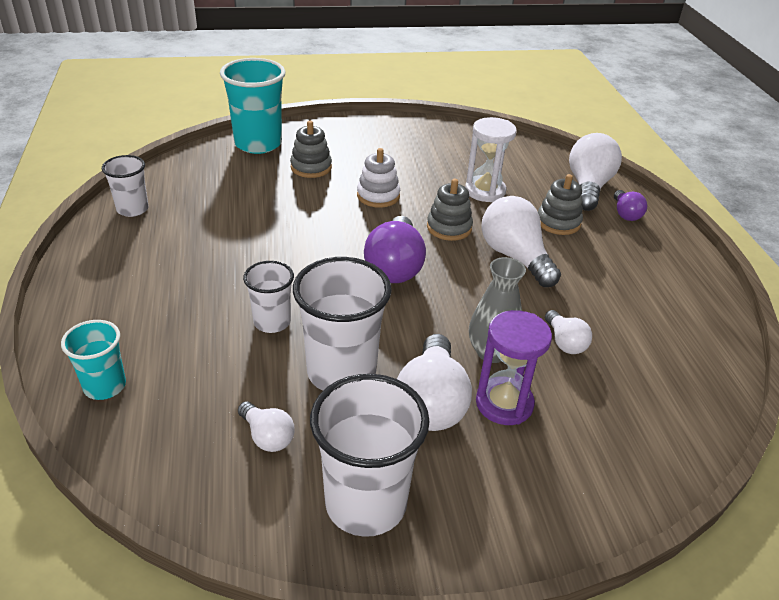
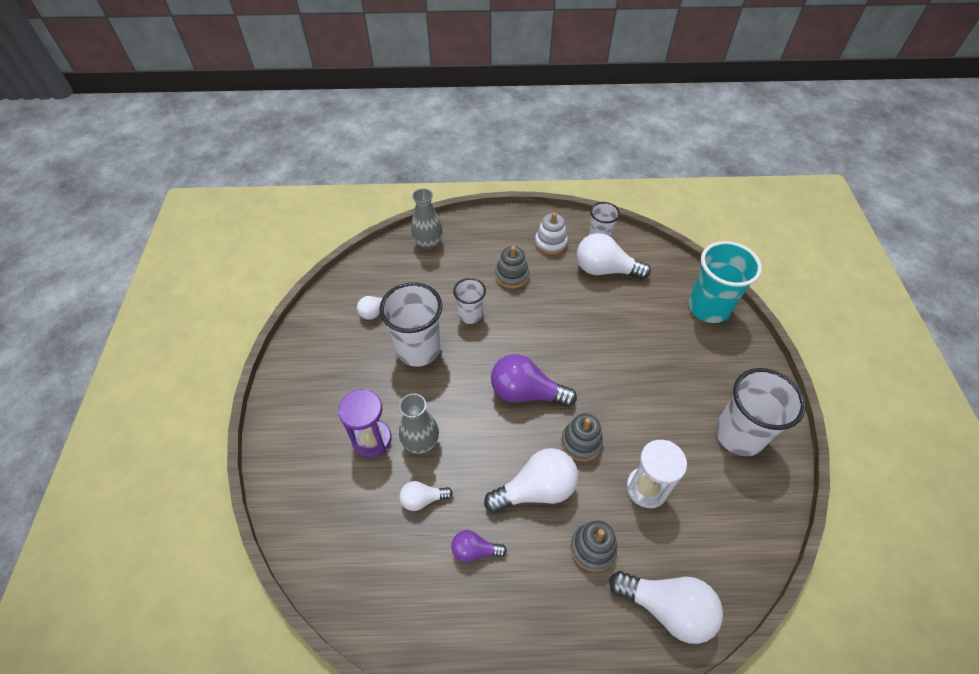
camera: 100 degrees right, 15 degrees up
turquoise cup [61,320,126,400] -> grey vase [411,189,443,250]
grey stacking toy [290,121,332,178] -> grey stacking toy moved to [495,246,529,289]
white cup [310,374,430,537] -> white cup moved to [716,368,806,456]
white stacking toy [357,148,400,208] -> white stacking toy moved to [535,212,568,255]
white light bulb [397,334,472,431] -> white light bulb moved to [577,233,651,280]
purple light bulb [614,190,647,221] -> purple light bulb moved to [451,530,507,562]

